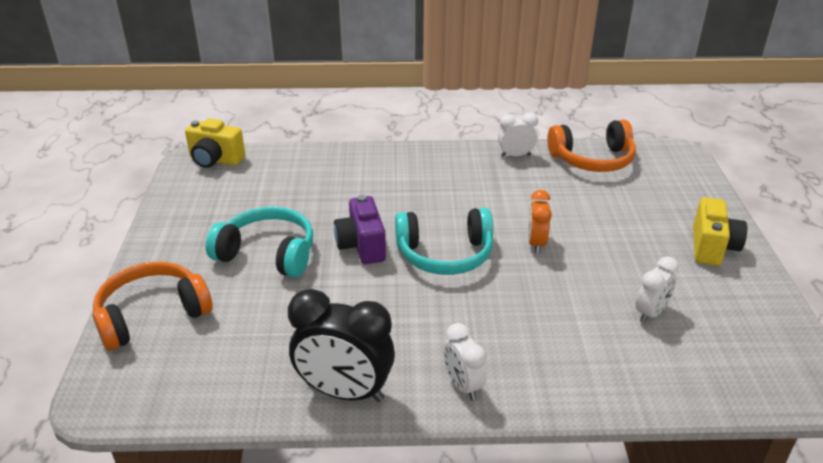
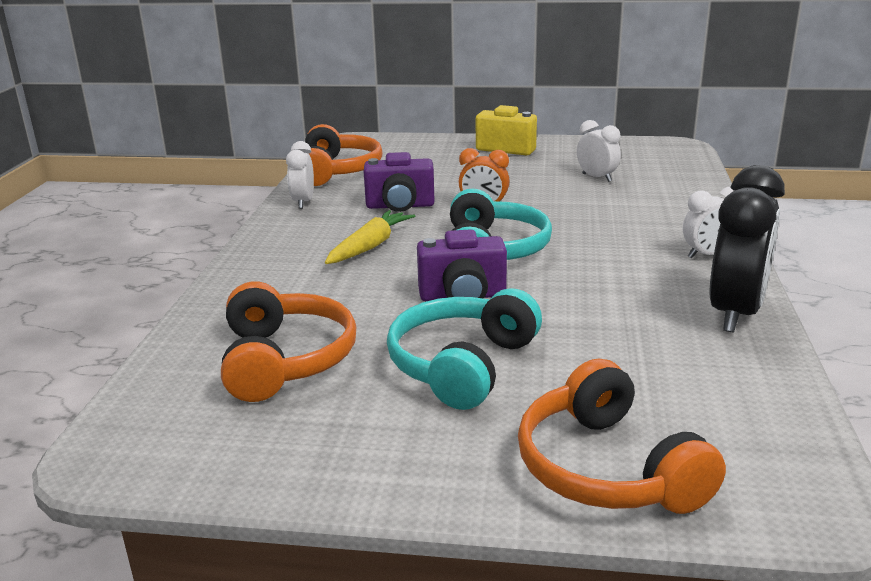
camera: 80 degrees left, 10 degrees down
yellow camera [185,118,245,168] -> none
none -> orange headphones [221,281,356,402]
none -> yellow carrot [325,210,415,264]
none -> purple camera [364,152,435,212]

